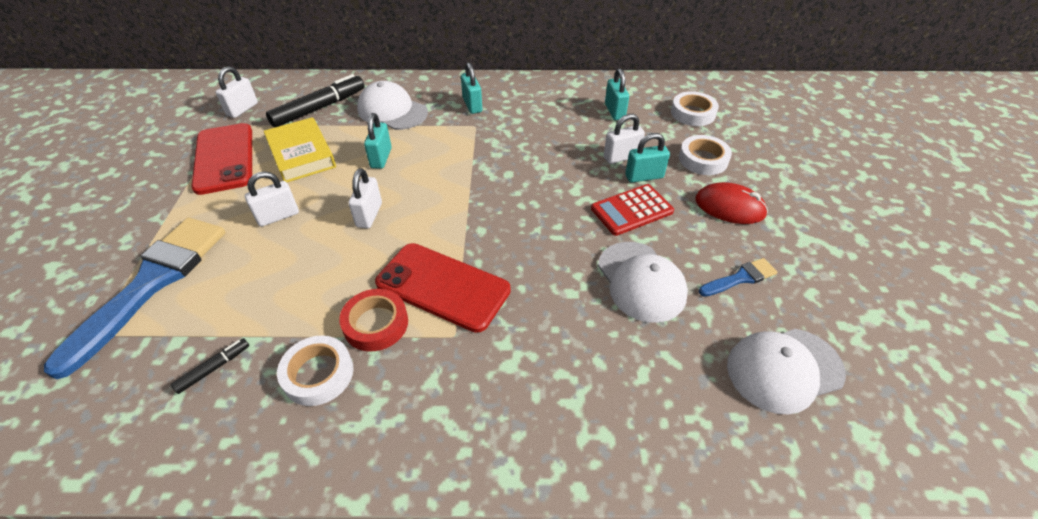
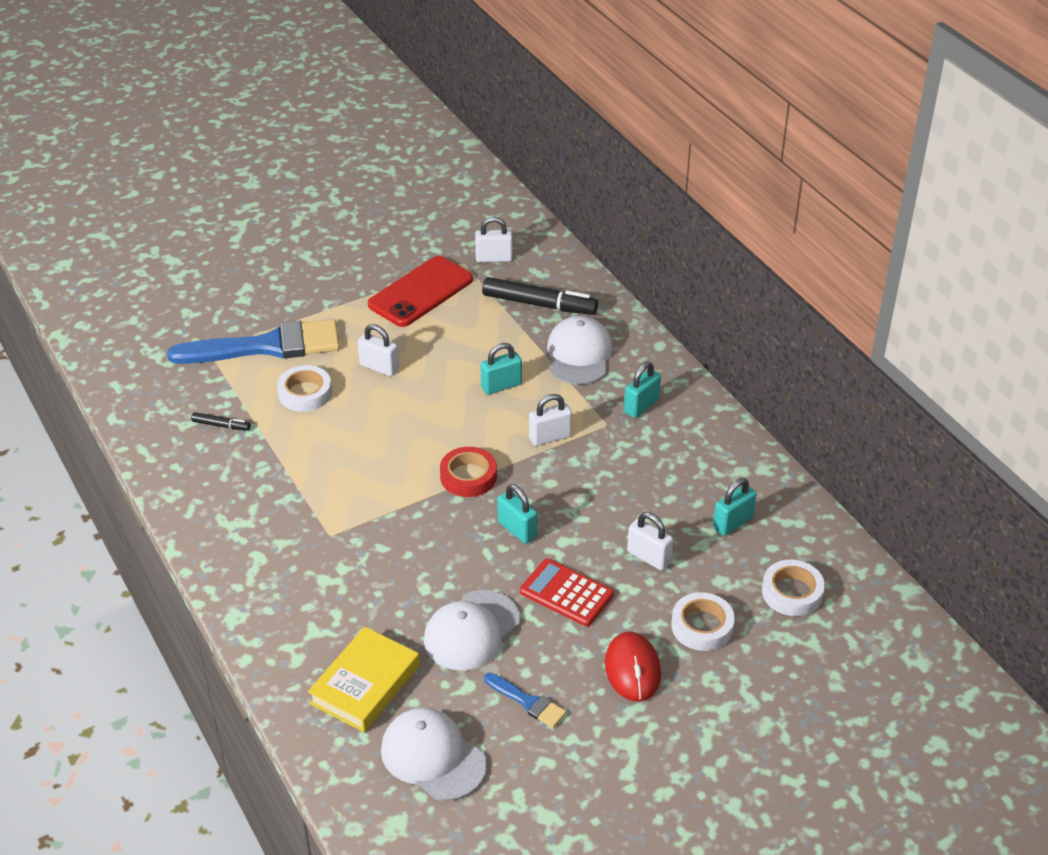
camera: 60 degrees right, 5 degrees down
yellow book [264,117,336,182] -> yellow book moved to [308,627,420,732]
white tape [277,335,353,406] -> white tape moved to [277,365,332,412]
red tape [339,289,408,352] -> red tape moved to [440,447,497,497]
white padlock [348,168,382,228] -> white padlock moved to [529,394,572,446]
red phone [375,243,511,333] -> none
turquoise padlock [625,133,670,183] -> turquoise padlock moved to [497,484,538,544]

